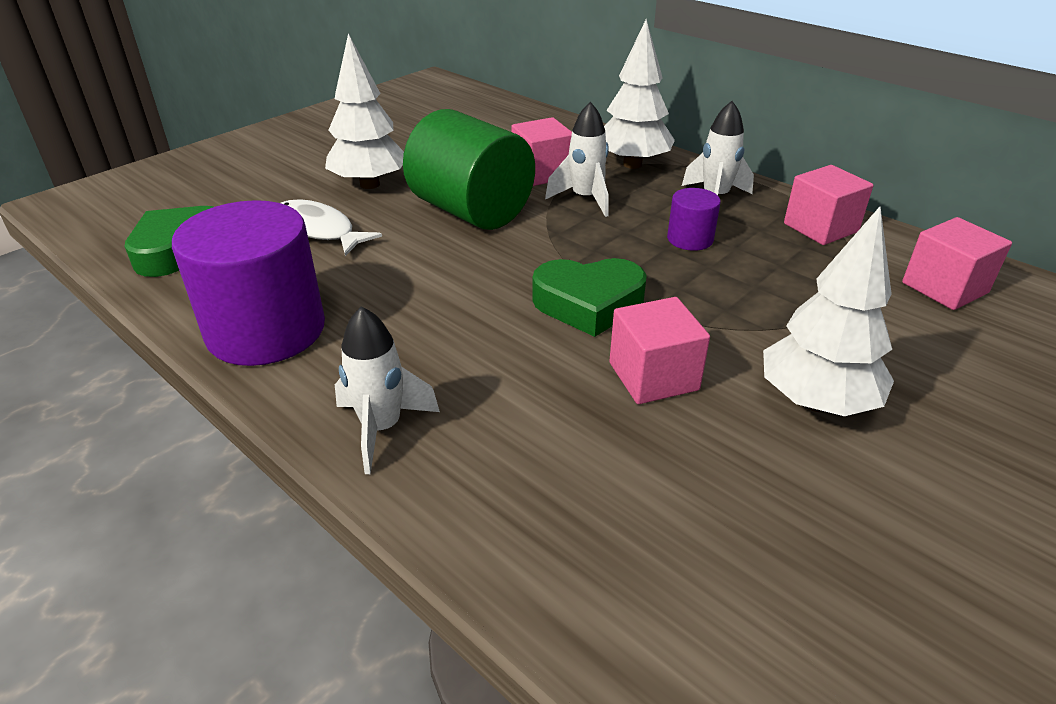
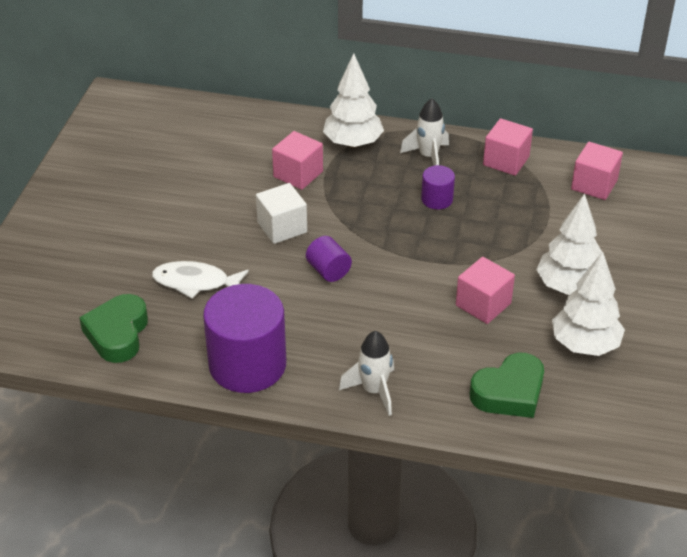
camera: 30 degrees left, 5 degrees up
white tree [325,33,404,189] -> white tree moved to [552,252,625,356]
green cylinder [403,109,535,230] -> white cube [256,183,307,244]
green heart [532,258,647,337] -> green heart moved to [470,353,544,418]
white rocket [545,102,609,217] -> none
none -> purple cylinder [306,236,352,282]

